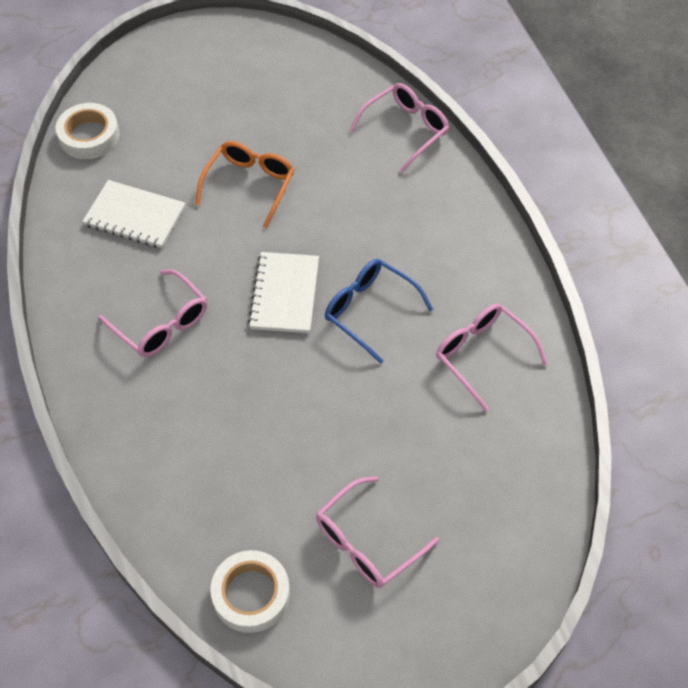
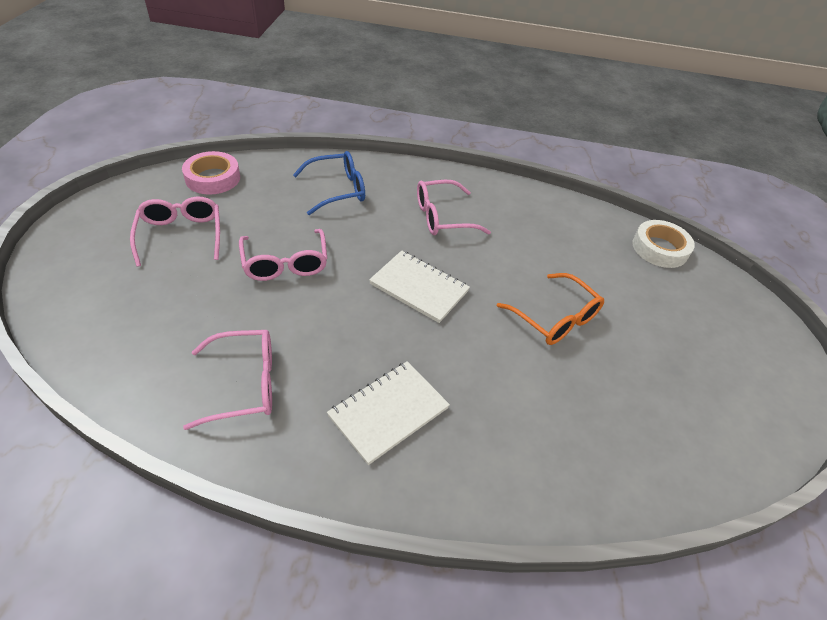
camera: 115 degrees right, 10 degrees down
white notebook [82,180,186,248] -> white notebook moved to [327,361,450,465]
white tape [210,550,290,633] -> pink tape [182,151,240,195]
blue glasses [325,259,433,364] -> blue glasses moved to [293,151,365,215]
pink glasses [349,83,449,172] -> pink glasses moved to [239,229,327,281]

